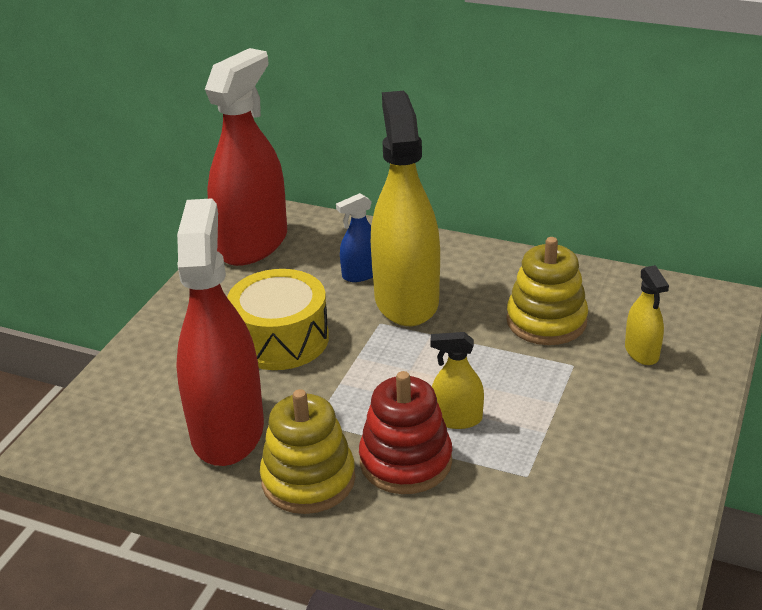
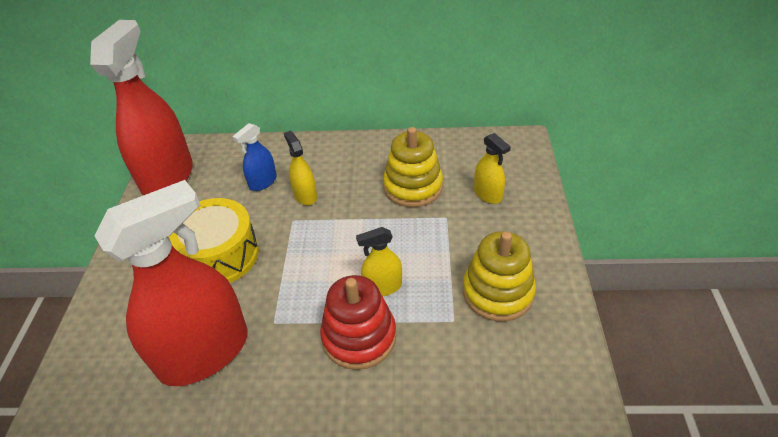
camera: 20 degrees left, 10 degrees up
red spray bottle [176,198,264,466] -> red spray bottle turned 75 degrees clockwise [95,180,248,386]
yellow stacking toy [260,389,356,514] -> yellow stacking toy moved to [463,231,536,321]
yellow spray bottle [371,91,440,326] -> yellow spray bottle [284,131,317,205], size x0.44

